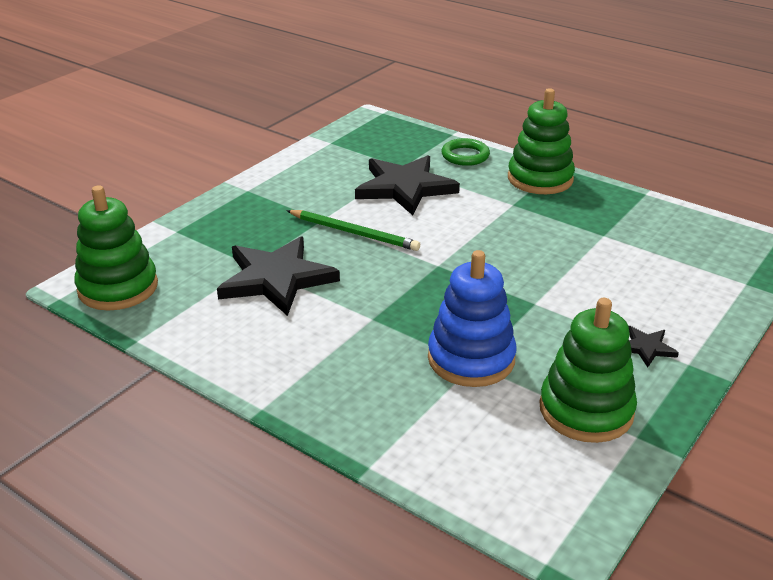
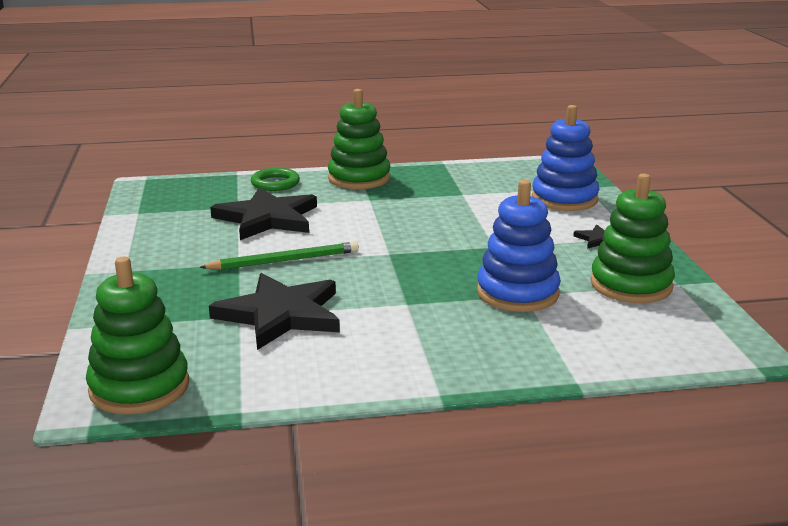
camera: 45 degrees left, 10 degrees down
none -> blue stacking toy [532,105,599,211]

